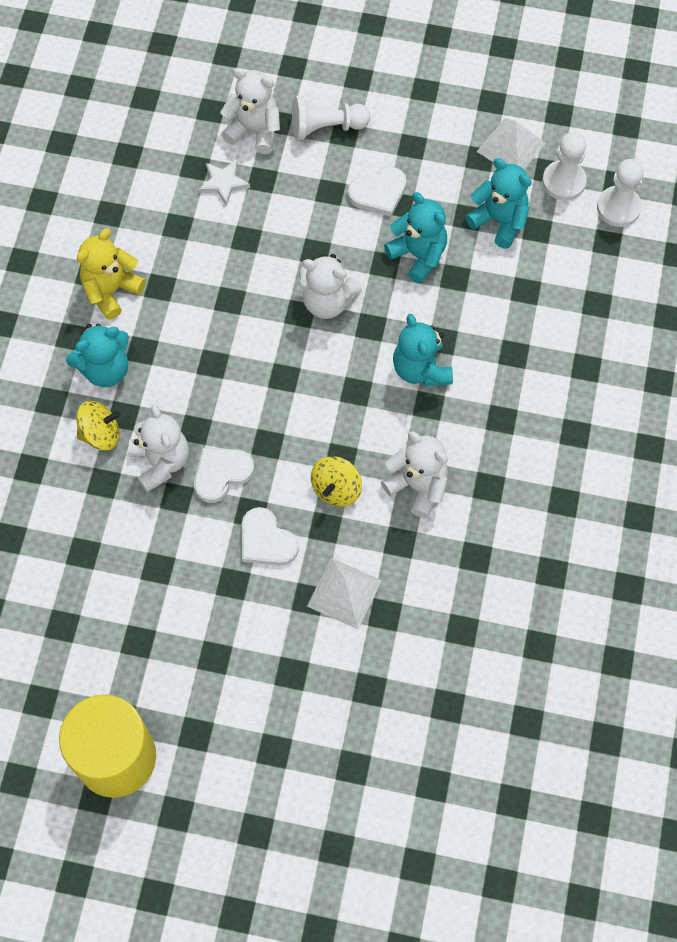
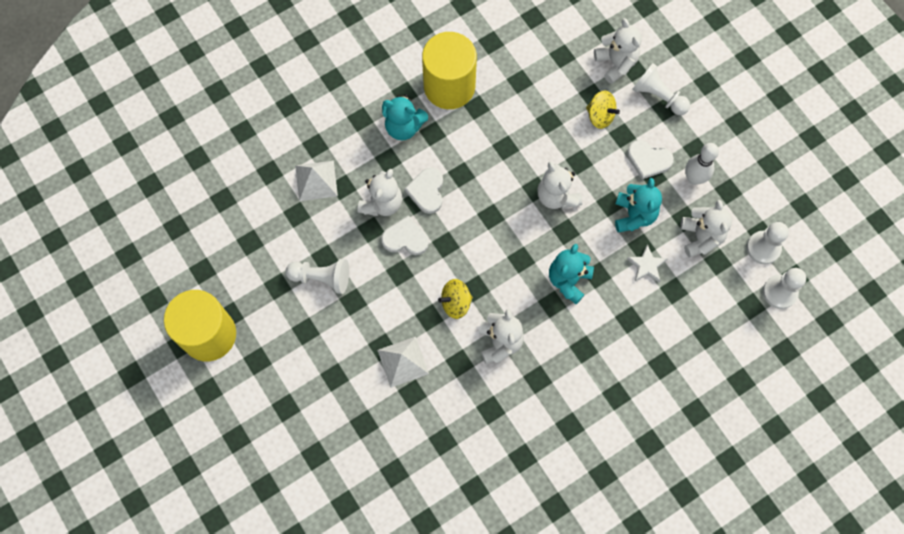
camera: 45 degrees right, 5 degrees up
yellow spinning top [76,401,120,451] -> yellow spinning top moved to [586,91,620,129]
yellow teddy bear [77,229,146,320] -> yellow cylinder [422,32,477,109]
white star [199,160,250,206] -> white star moved to [627,244,667,283]
white heart [242,507,299,566] -> white heart moved to [404,168,443,214]
turquoise teddy bear [465,158,532,249] -> white teddy bear [680,200,732,258]
white pyramid [477,118,546,170] -> white pyramid moved to [295,161,338,201]
none -> white pawn [286,259,349,294]
none -> white bowling pin [685,143,719,185]

